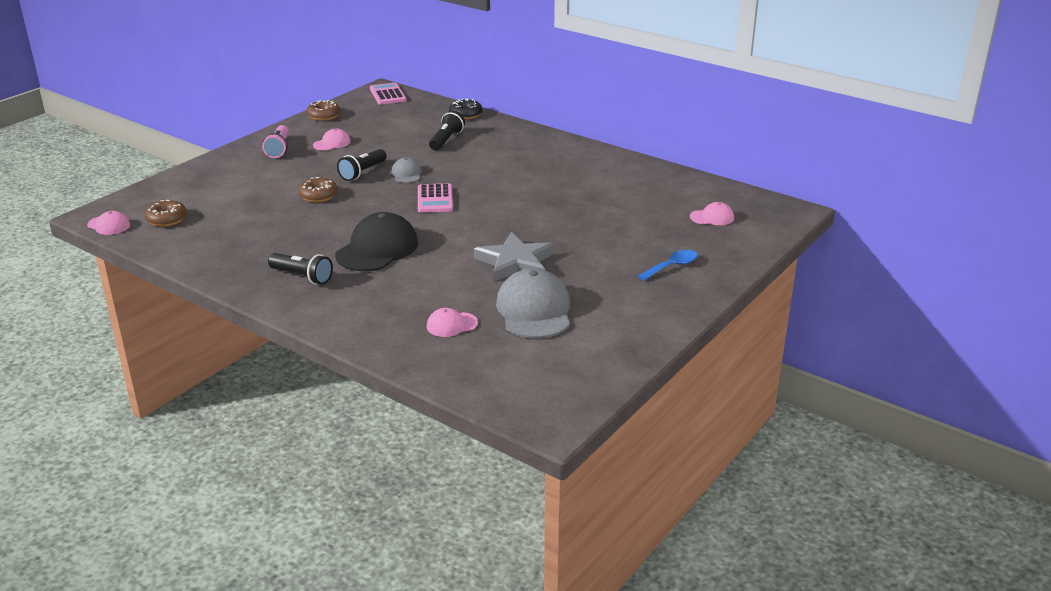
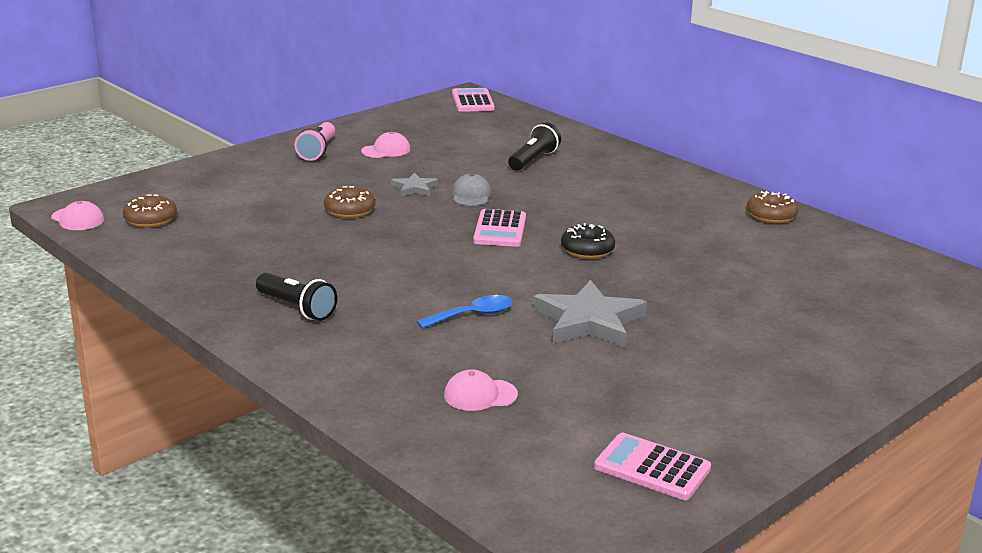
camera: 10 degrees right, 5 degrees down
brown donut [306,100,340,121] -> brown donut moved to [747,191,799,223]
black cap [335,212,418,271] -> none
black flashlight [337,149,387,181] -> grey star [391,173,438,196]
black donut [449,98,483,119] -> black donut moved to [561,223,615,259]
grey cap [496,268,570,338] -> none
blue spoon [638,250,698,281] -> blue spoon moved to [416,295,513,328]
pink cap [690,202,734,225] -> none
none -> pink calculator [594,433,711,500]

